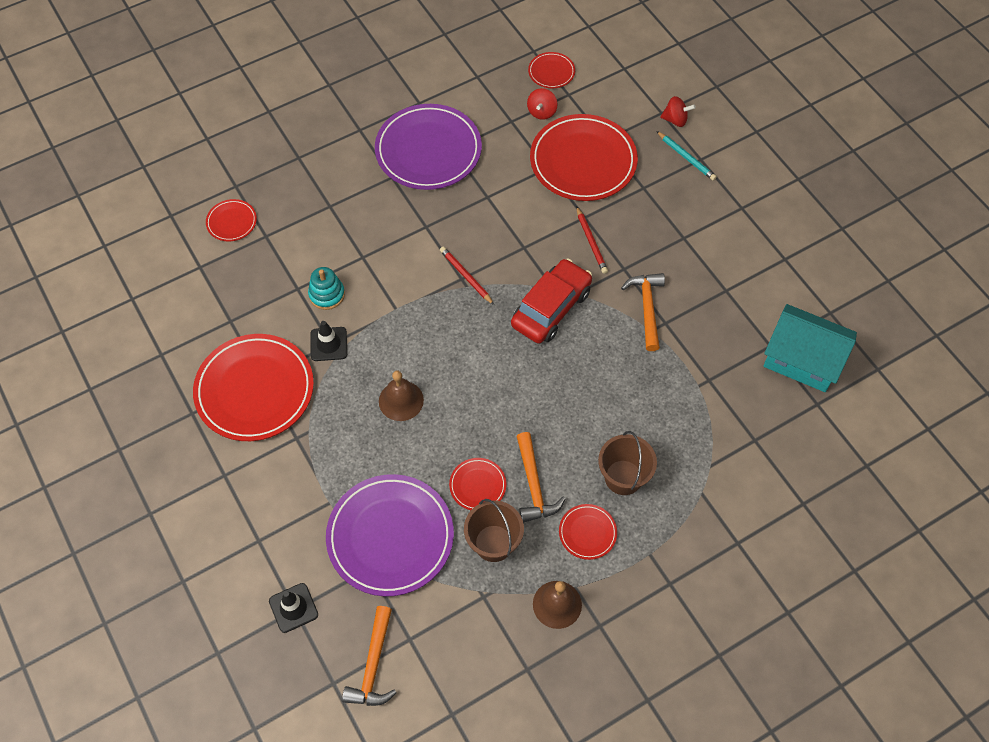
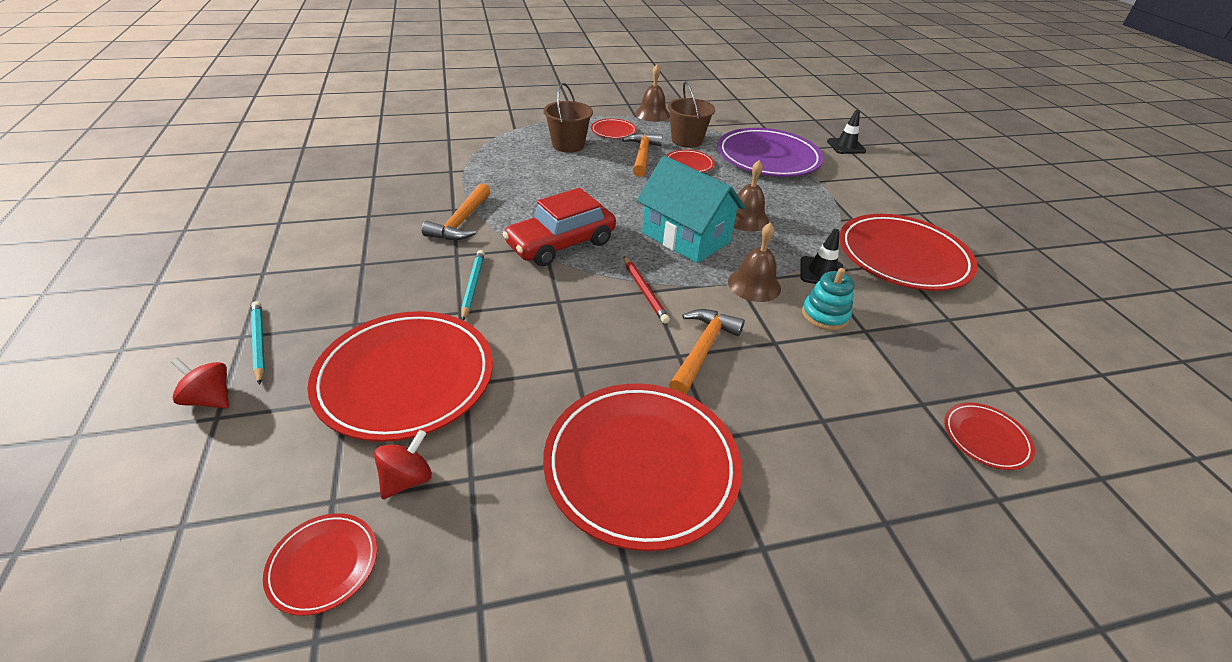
camera: 165 degrees left, 20 degrees down
orange hammer [342,606,397,706] -> orange hammer moved to [669,309,745,394]
purple plate [375,104,482,190] -> red plate [543,383,742,551]
red pencil [576,206,608,274] -> turquoise pencil [461,250,485,320]
turquoise house [763,304,857,392] -> turquoise house moved to [637,156,745,263]
none -> brown bell [728,222,781,302]

